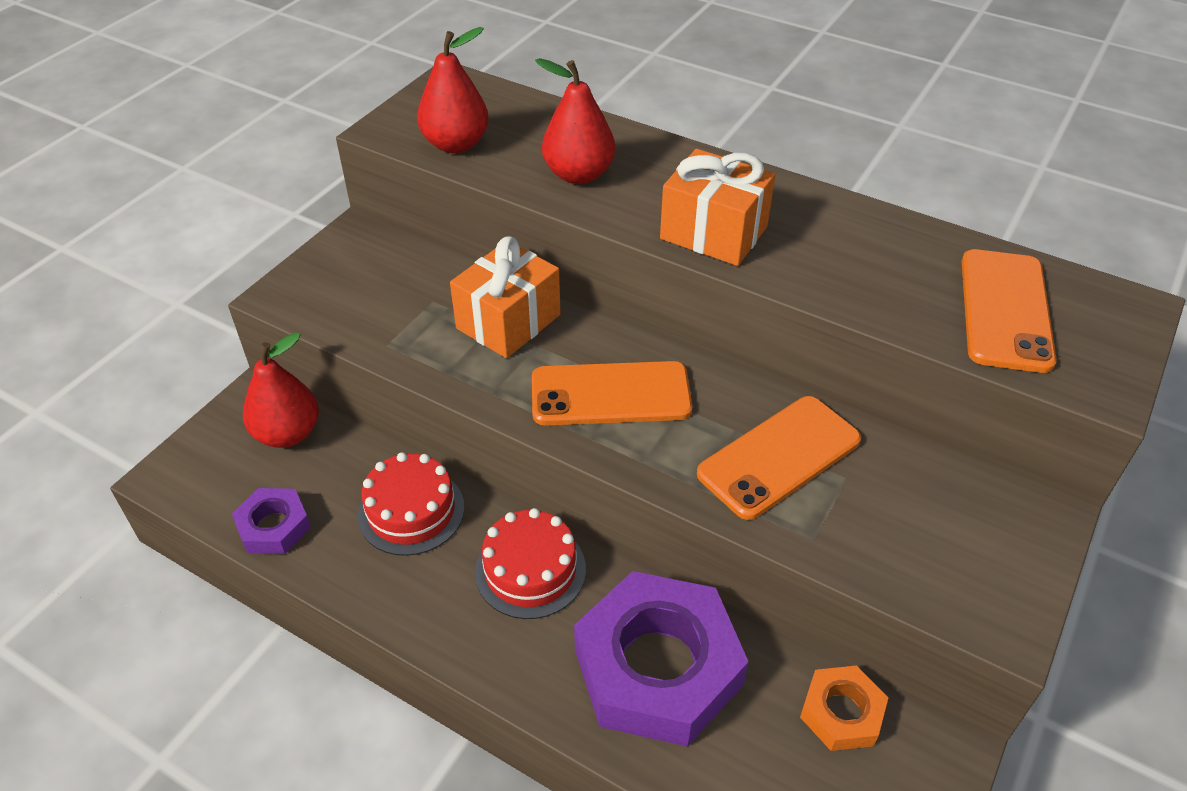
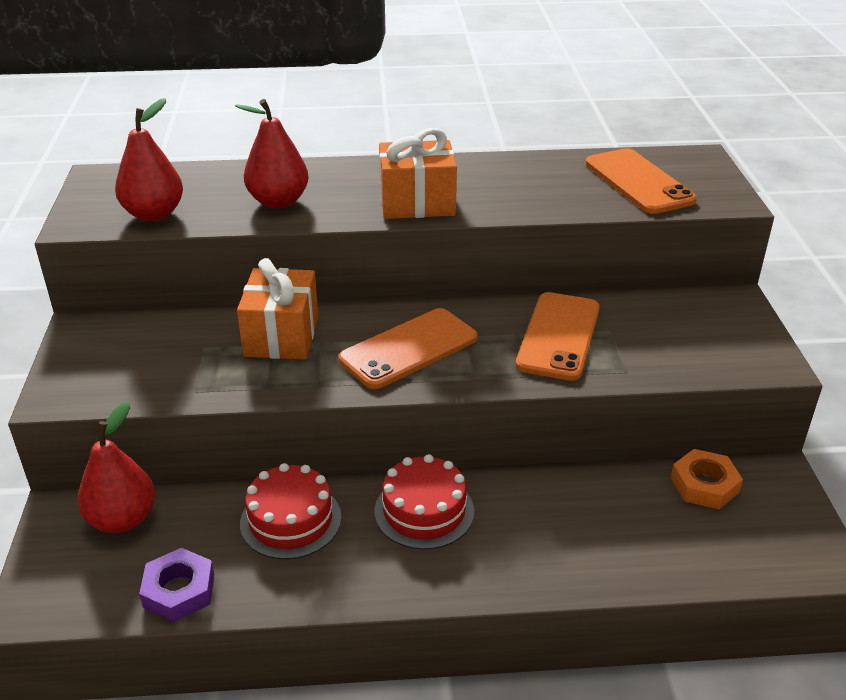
camera: 35 degrees left, 10 degrees down
purple nut [574,571,749,747] -> none

